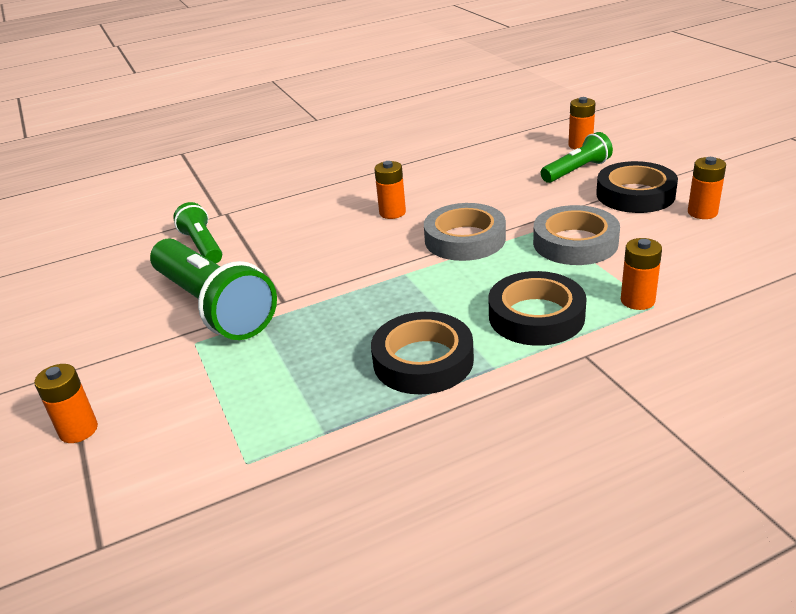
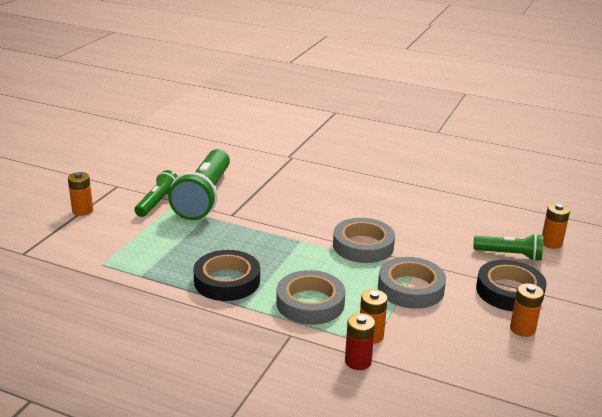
camera: 45 degrees right, 5 degrees down
green flashlight [173,202,222,264] -> green flashlight moved to [134,170,178,217]
orange battery [374,161,406,219] -> none
black tape [488,271,587,346] -> grey tape [276,270,346,325]
none -> red battery [345,313,375,370]

